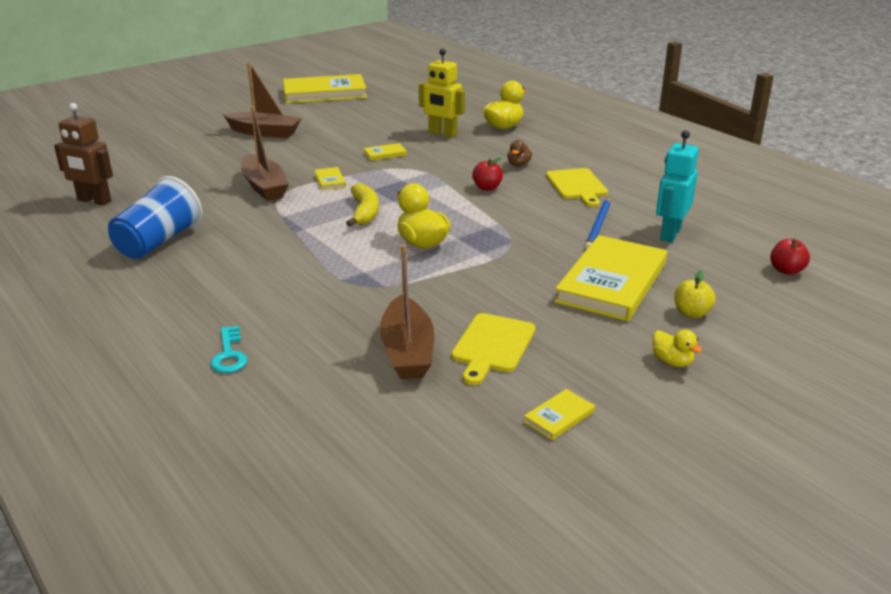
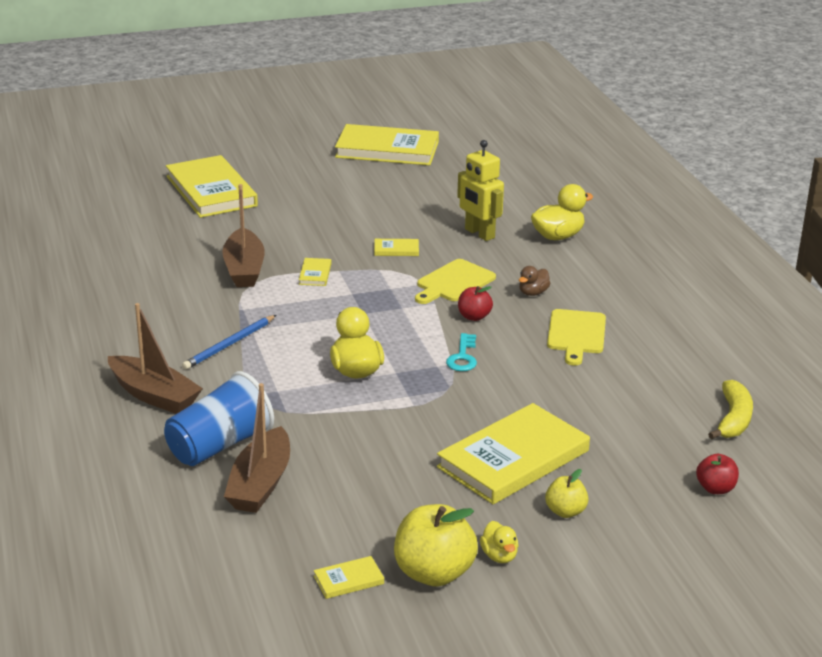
camera: 20 degrees right, 0 degrees up
brown robot [54,103,113,205] -> none
blue cup [108,176,202,259] -> blue cup moved to [164,371,274,466]
turquoise key [211,326,247,373] -> turquoise key moved to [446,333,477,371]
brown boat [223,62,302,138] -> brown boat moved to [108,303,203,414]
yellow banana [346,183,379,227] -> yellow banana moved to [708,380,753,439]
yellow cutting board [451,313,536,385] -> yellow cutting board moved to [415,259,496,304]
blue pencil [585,198,610,250] -> blue pencil moved to [182,315,276,370]
turquoise robot [656,130,699,242] -> none
none -> yellow book [166,155,258,218]
none -> yellow apple [394,504,478,586]

